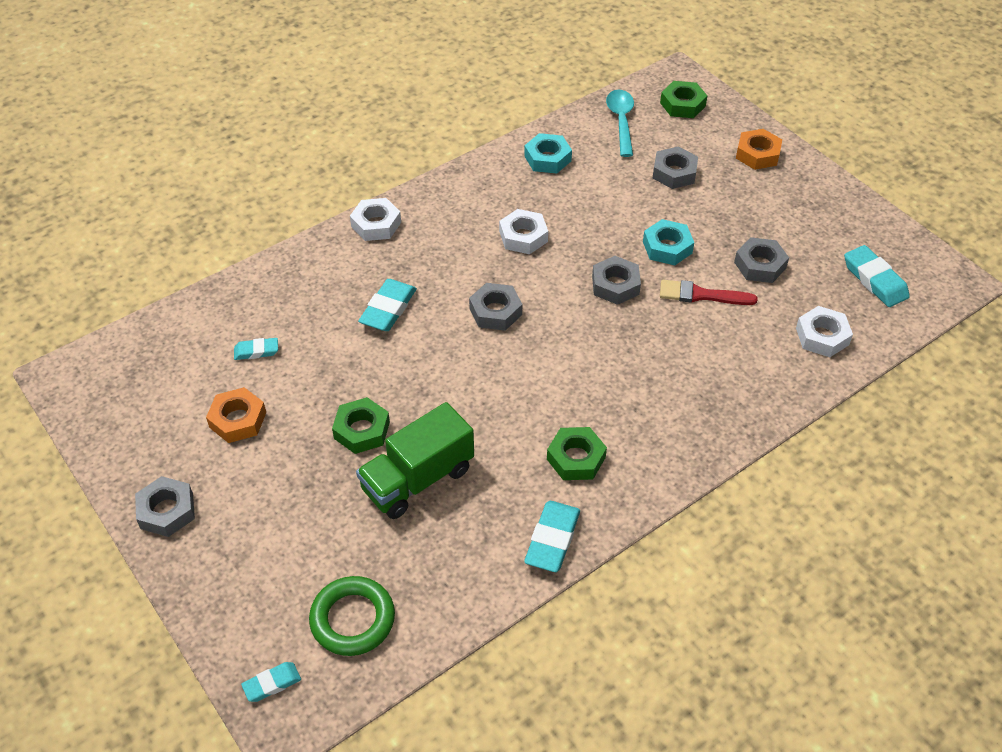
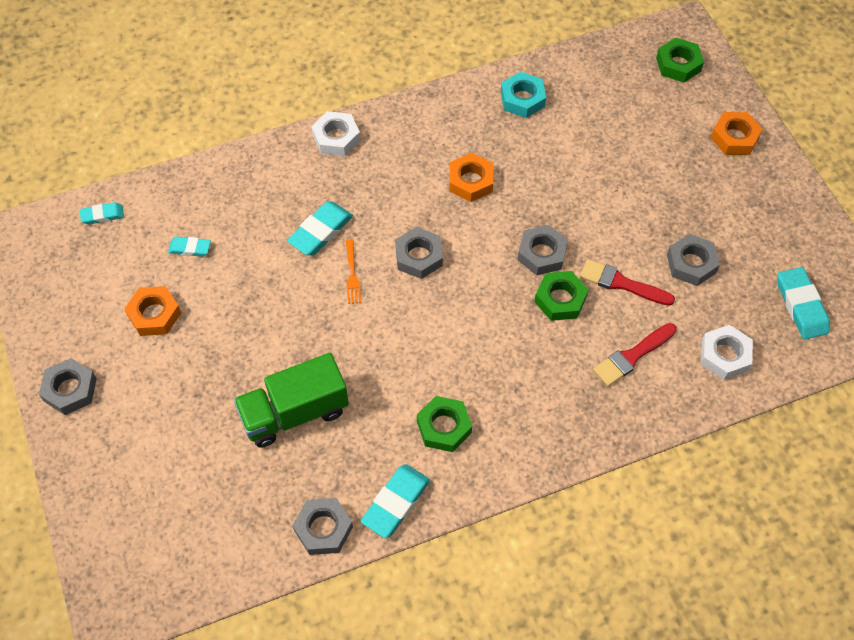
camera: 15 degrees right, 10 degrees up
turquoise eraser [241,662,301,702] -> turquoise eraser moved to [80,202,124,225]
green ring [309,576,395,656] -> none
green nut [332,397,390,454] -> green nut moved to [534,271,589,321]
white nut [499,209,548,254] -> orange nut [449,153,493,202]
turquoise spoon [606,89,634,157] -> none
turquoise nut [643,219,694,265] -> none
grey nut [653,146,698,189] -> grey nut moved to [292,498,353,555]
none -> orange fork [346,240,361,304]
none -> red brush [593,323,677,386]

